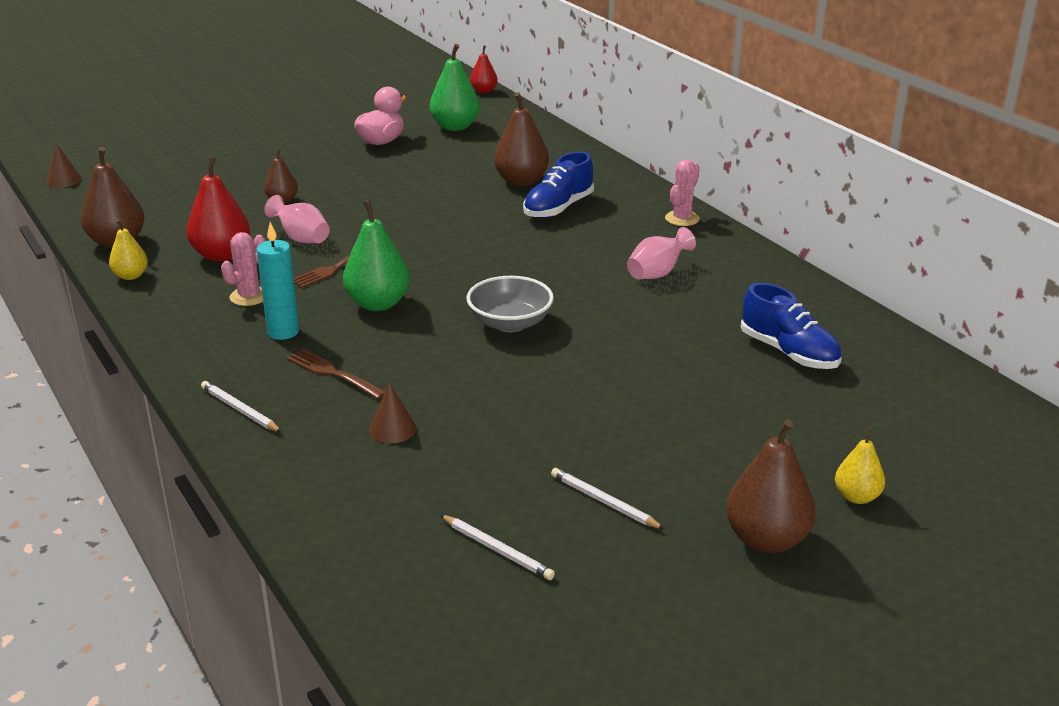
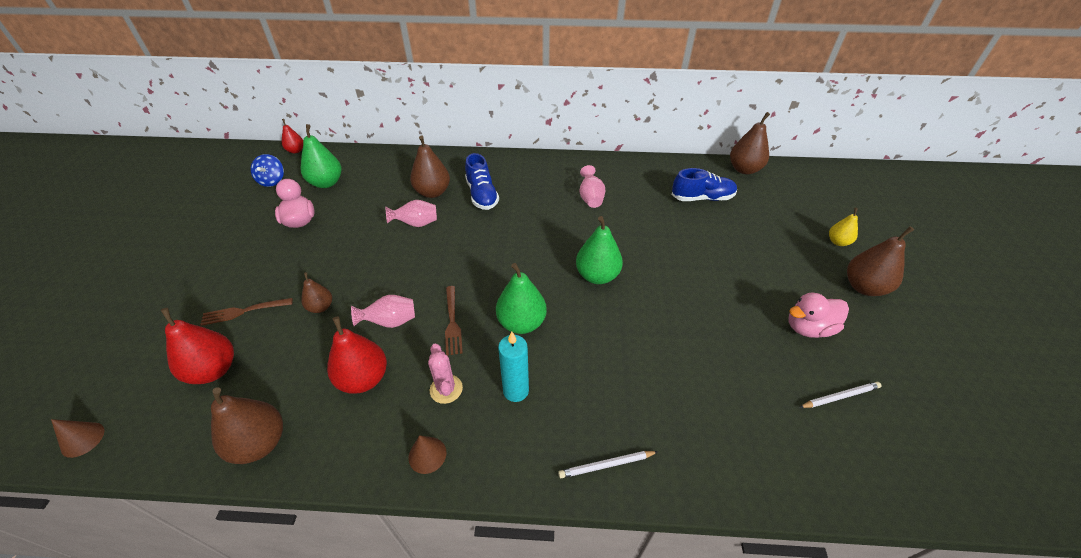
camera: 55 degrees left, 15 degrees up
yellow pear [109,219,148,280] -> none
brown fork [287,349,385,399] -> brown fork moved to [200,298,293,326]
brown cone [369,383,416,444] -> brown cone moved to [409,435,446,474]
grey bowl [467,276,554,332] -> green pear [576,216,623,284]
white pencil [551,468,664,529] -> pink duck [789,293,849,338]
pink cactus [665,160,700,226] -> none
none -> red pear [161,308,234,384]
none -> blue spinning top [251,154,284,187]
none -> pink vase [385,200,437,227]
none -> brown pear [730,112,770,174]

